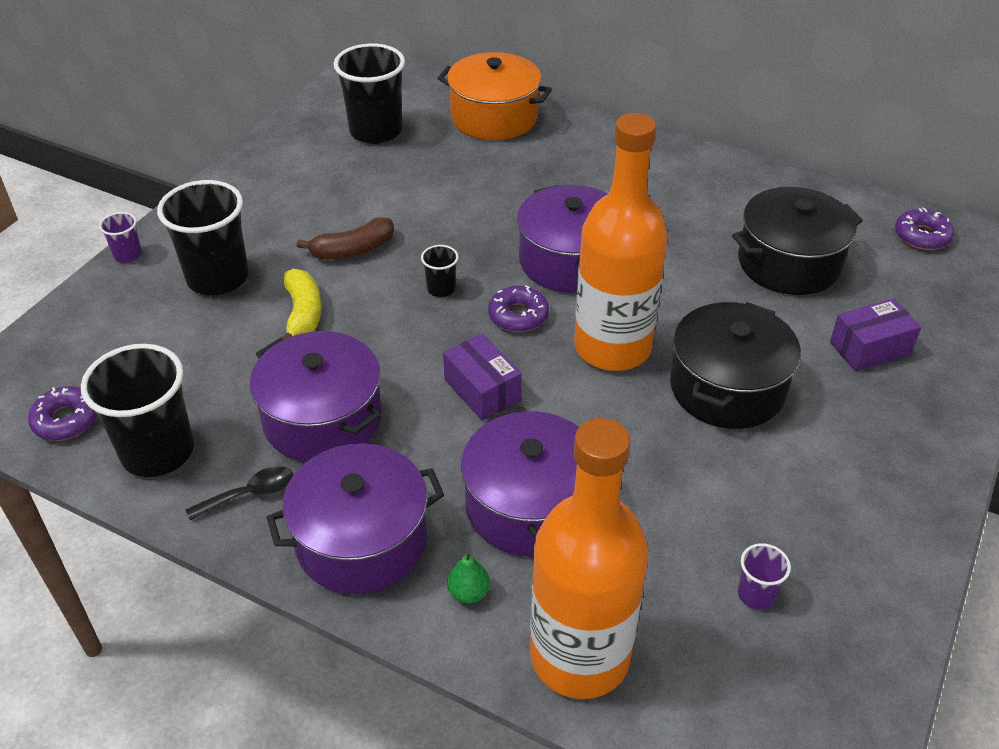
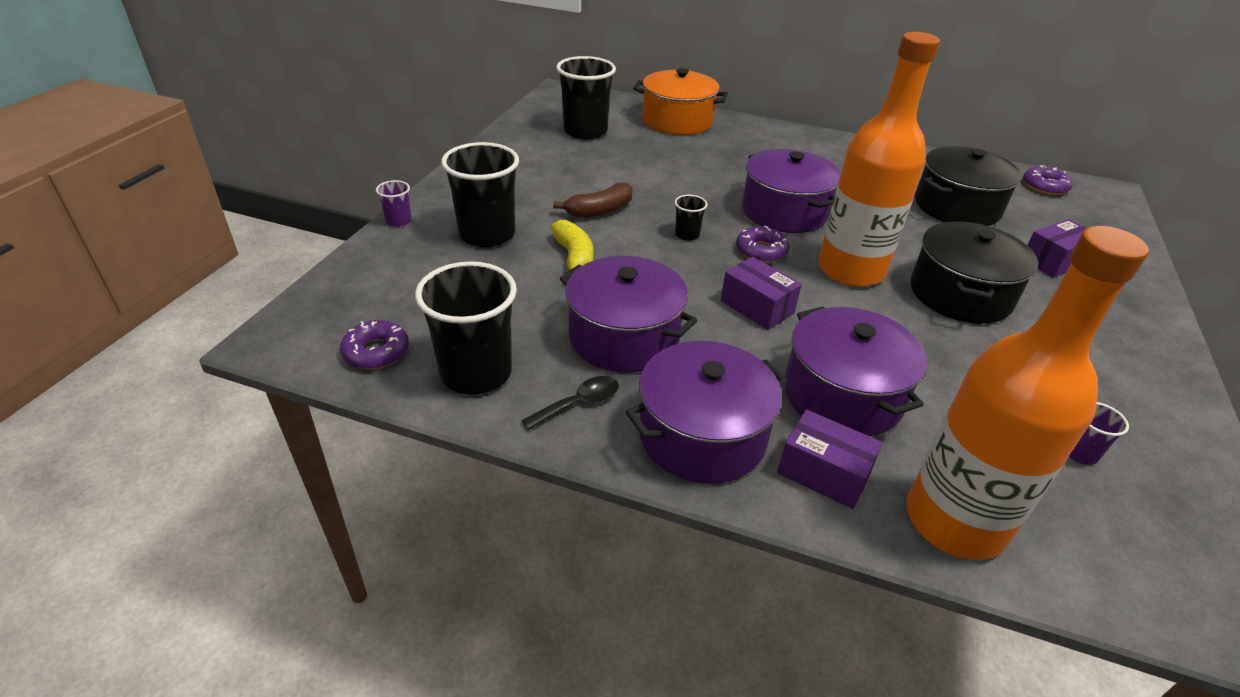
camera: 10 degrees left, 5 degrees down
green pear [447,551,490,603] -> purple box [777,409,883,509]

